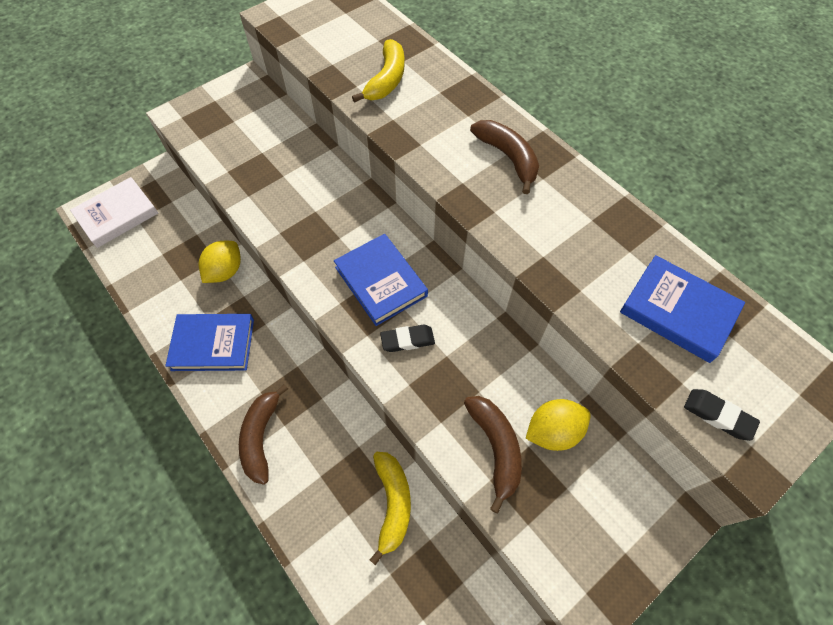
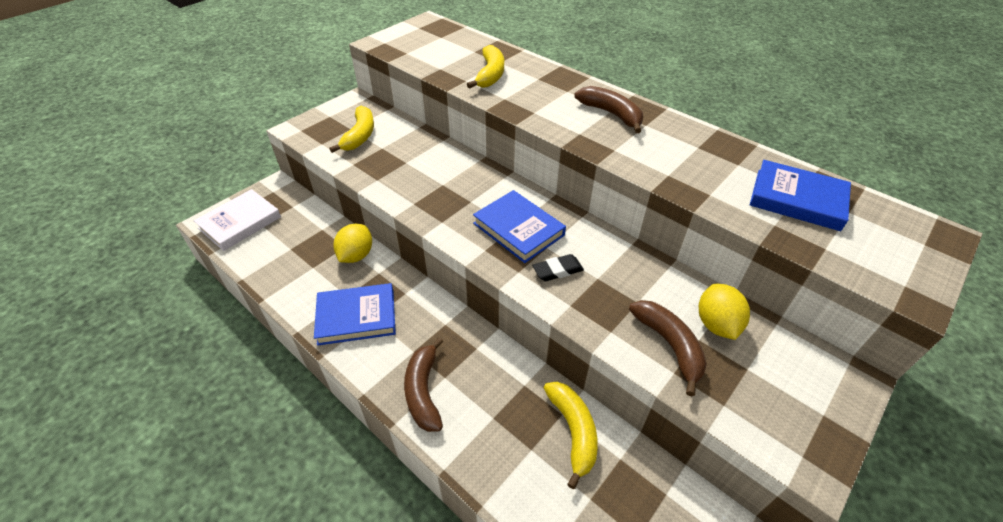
camera: 10 degrees left, 15 degrees down
yellow lemon [526,399,591,451] -> yellow lemon turned 60 degrees counterclockwise [699,284,750,340]
black eraser [684,389,760,441] -> none
none -> yellow banana [329,105,374,153]

